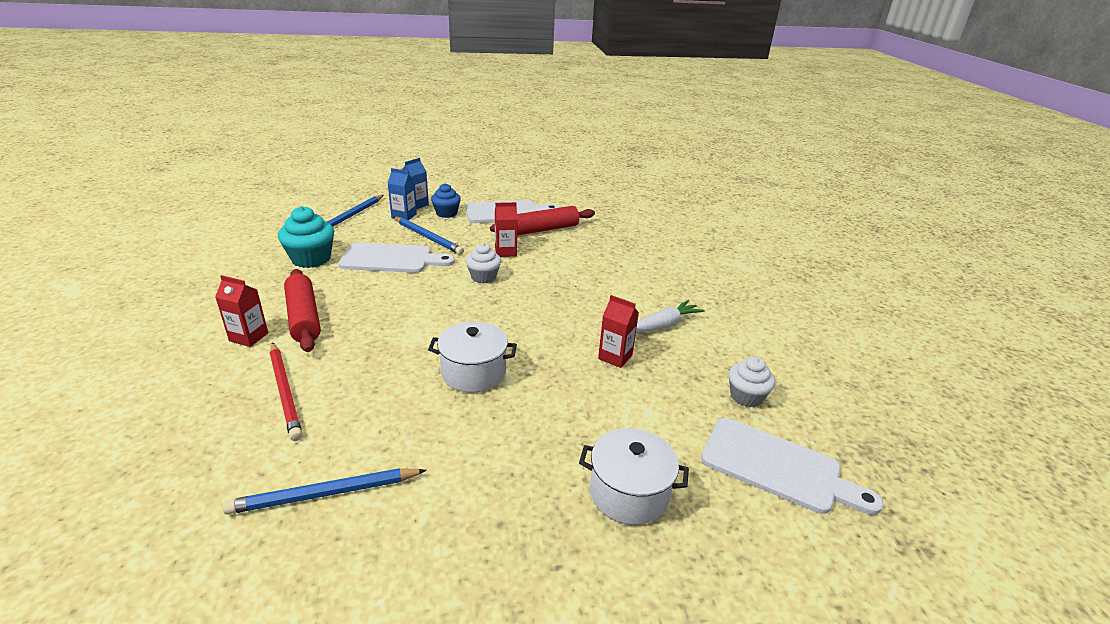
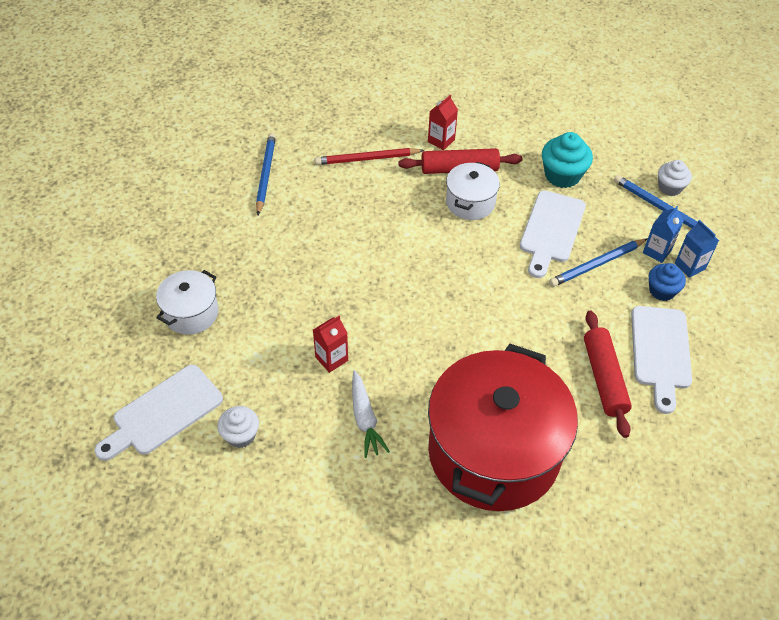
camera: 110 degrees right, 20 degrees up
white pot [428,321,517,392] -> white pot moved to [446,162,500,220]
white cupcake [466,243,501,284] -> white cupcake moved to [658,160,692,196]
red carton [495,202,517,257] -> none
none -> red pot [428,344,578,511]

